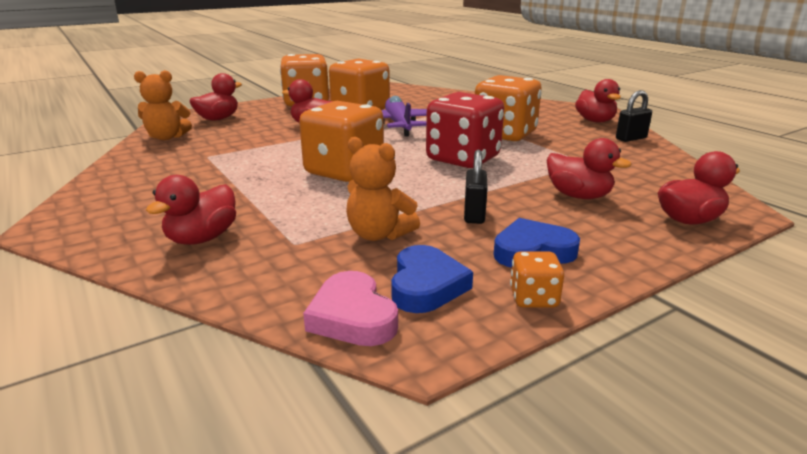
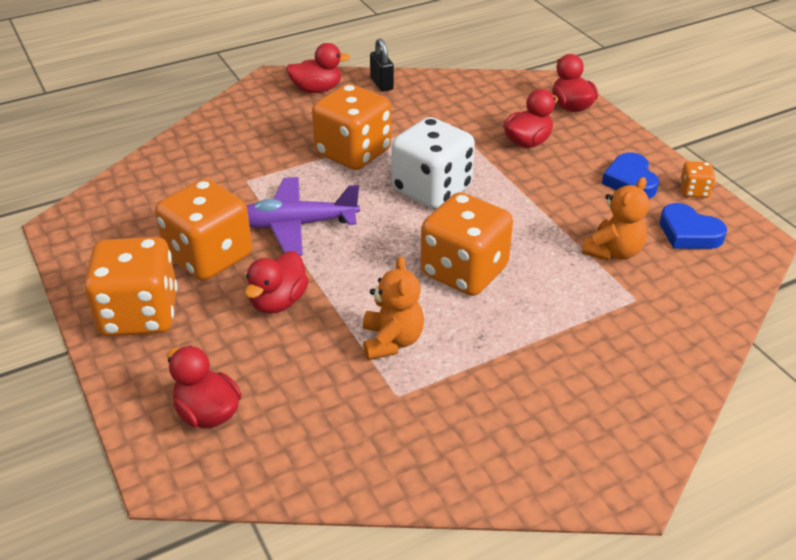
camera: 85 degrees left, 15 degrees up
orange teddy bear [134,70,192,140] -> orange teddy bear moved to [363,256,424,360]
red duck [146,175,236,245] -> none
pink heart [303,271,398,346] -> none
blue heart [391,245,473,313] -> blue heart turned 150 degrees counterclockwise [660,203,727,249]
red dice [426,92,504,168] -> white dice [391,117,475,209]
black padlock [464,150,488,224] -> none

